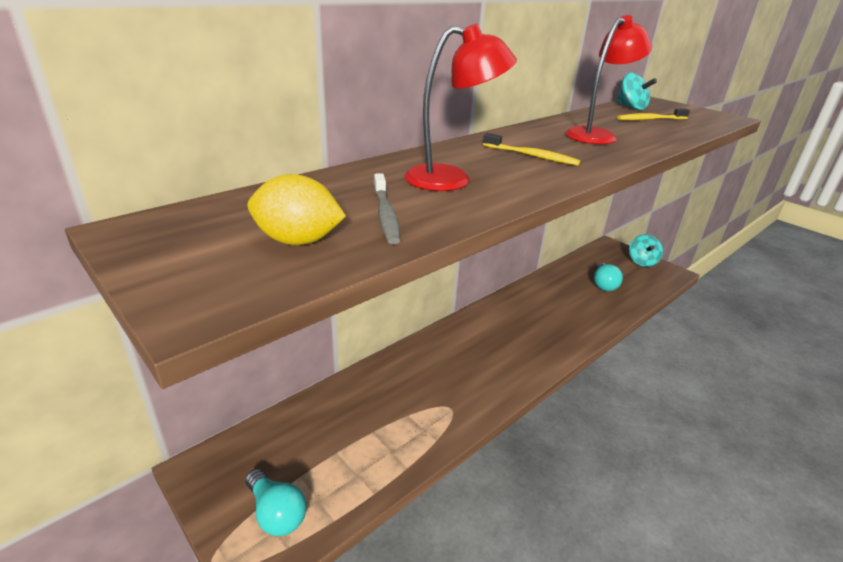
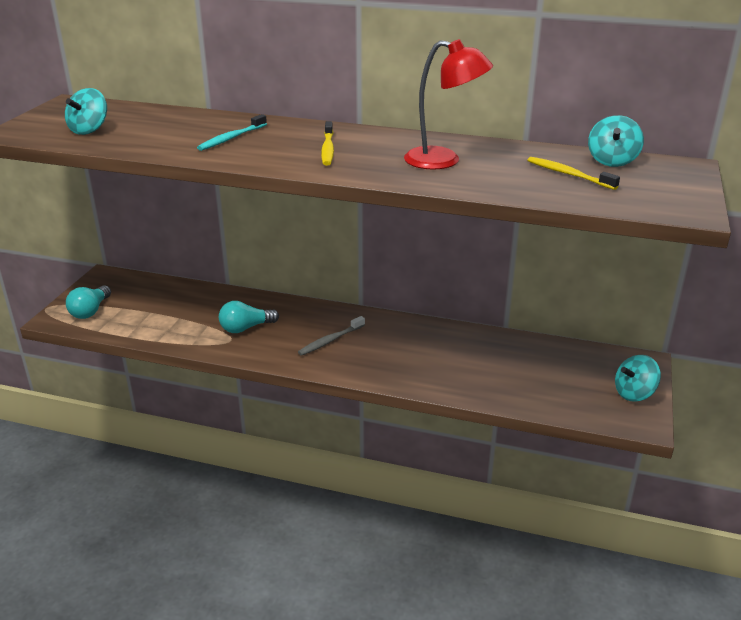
camera: 60 degrees right, 0 degrees up
yellow lemon [248,174,346,245] -> turquoise spinning top [65,88,107,135]
grey toothbrush [374,173,400,244] -> grey toothbrush moved to [298,316,365,356]
red lamp [404,24,517,191] -> turquoise toothbrush [197,114,267,151]
turquoise light bulb [594,263,623,291] -> turquoise light bulb moved to [219,301,279,333]

